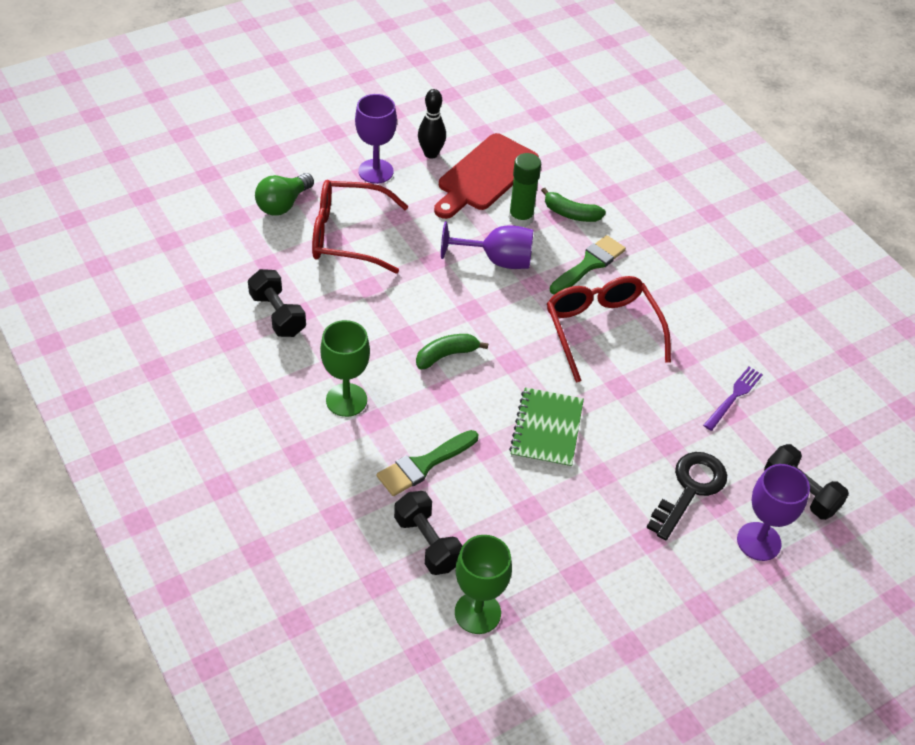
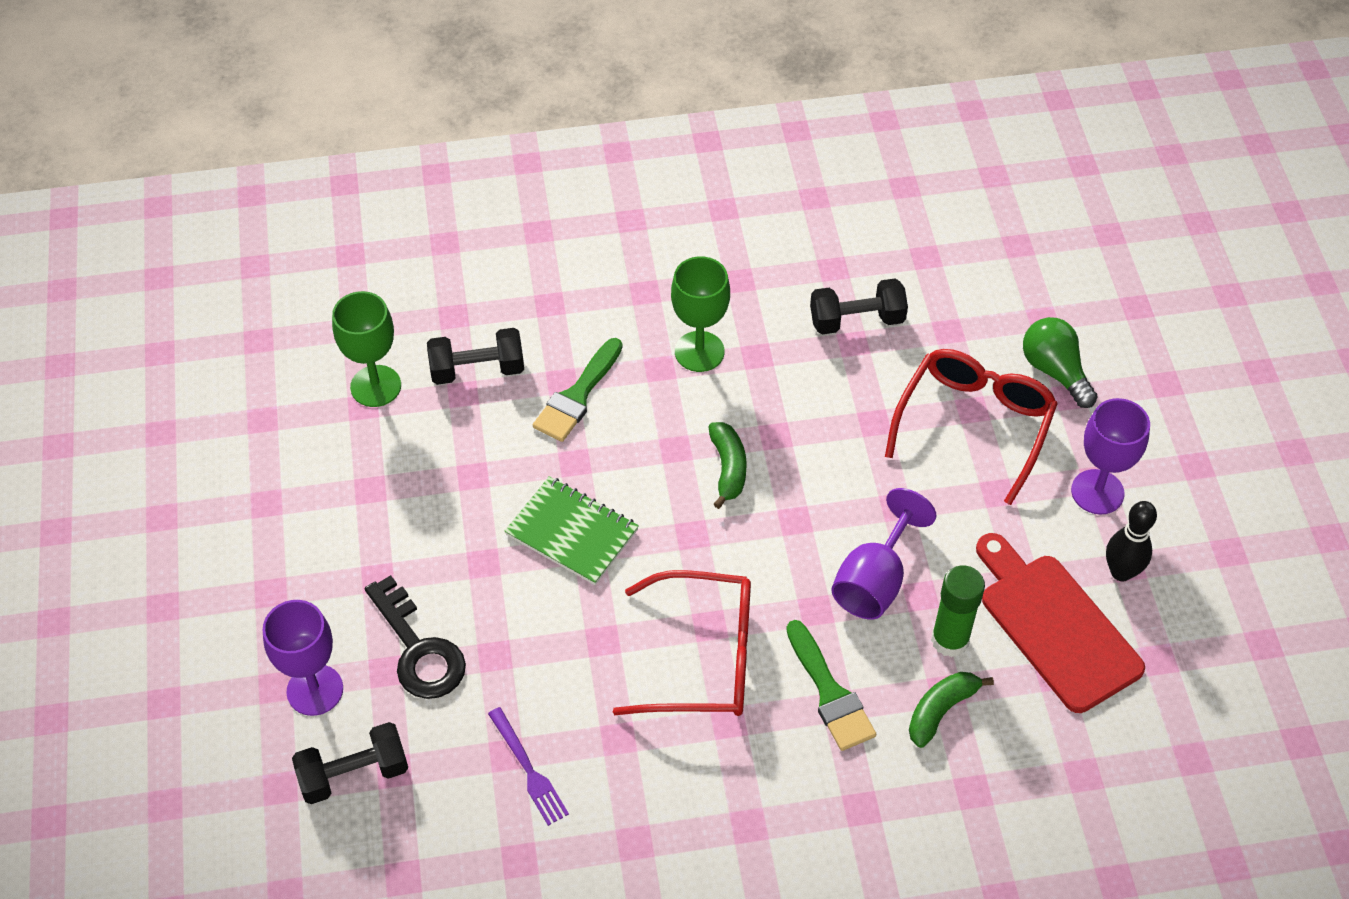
camera: 115 degrees right, 5 degrees up
green brush [376,430,478,496] -> green brush turned 135 degrees counterclockwise [533,338,622,442]

